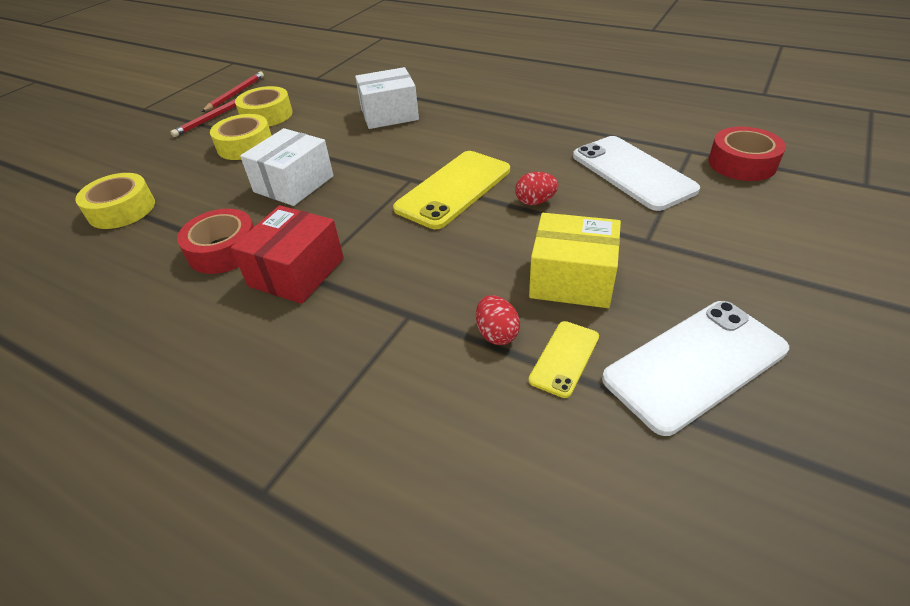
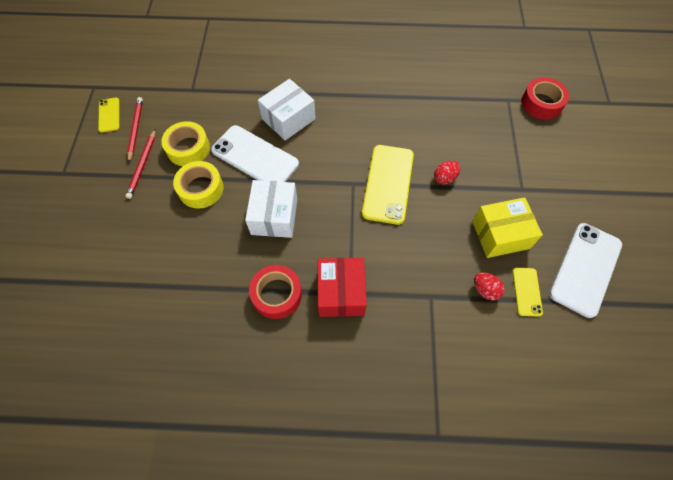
camera: 30 degrees left, 20 degrees up
yellow tape [75,173,155,229] -> none
white phone [573,136,700,211] -> white phone moved to [211,125,299,182]
none -> yellow phone [98,98,120,133]

